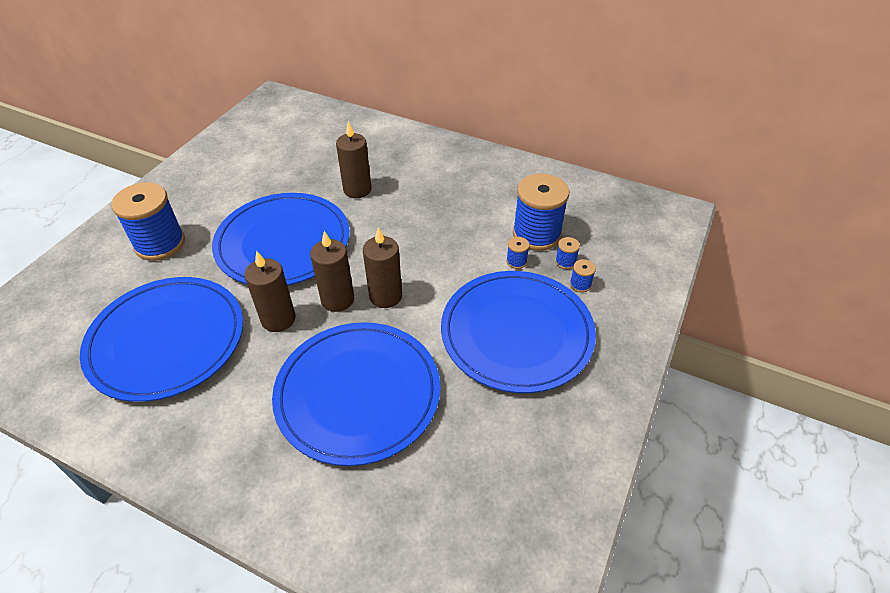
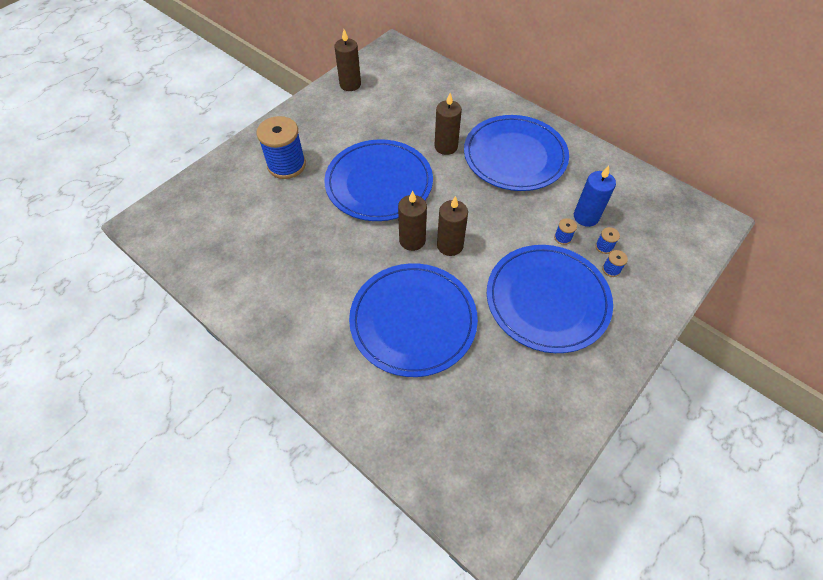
camera: 15 degrees right, 10 degrees up
blue plate [80,277,243,402] -> blue plate moved to [464,115,569,191]
brown candle [245,251,296,332] -> brown candle moved to [334,29,361,91]
blue spool [513,174,569,251] -> blue candle [574,166,616,227]

